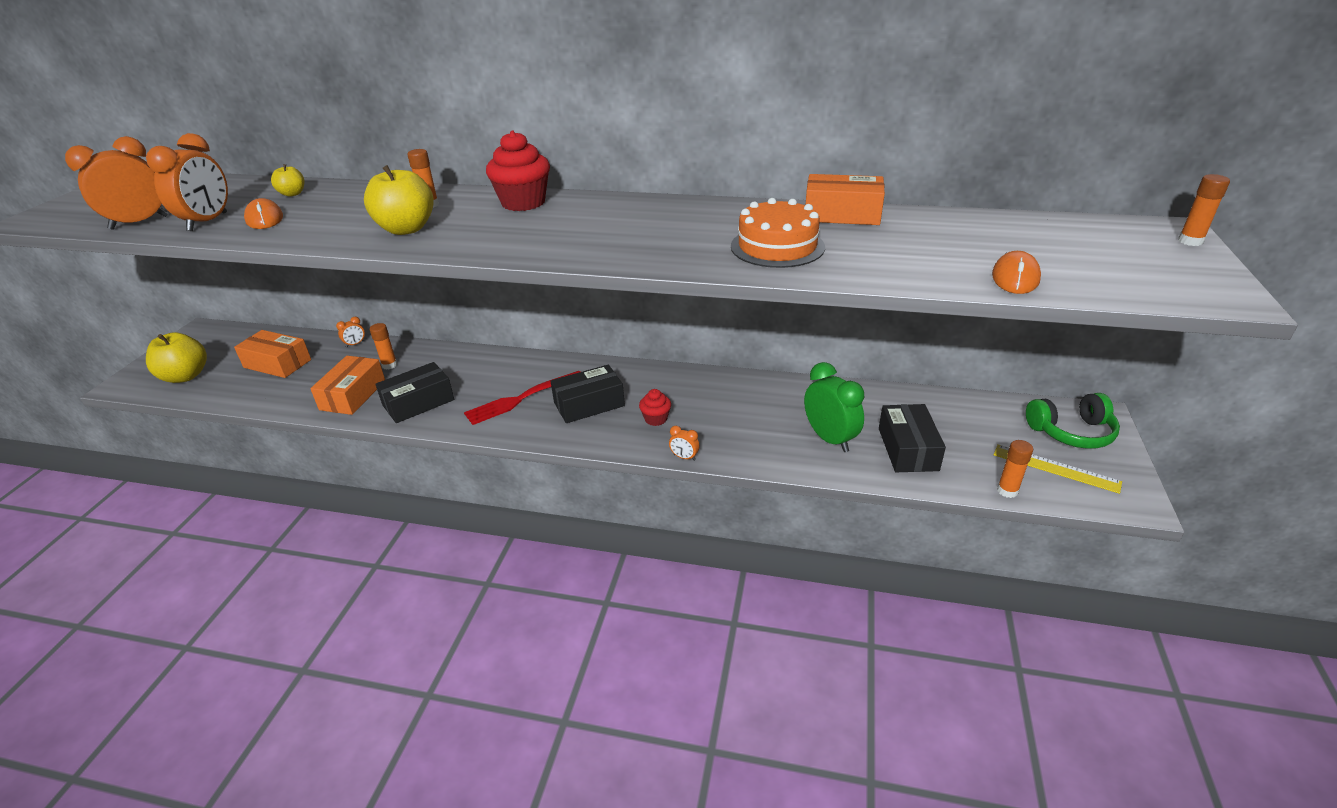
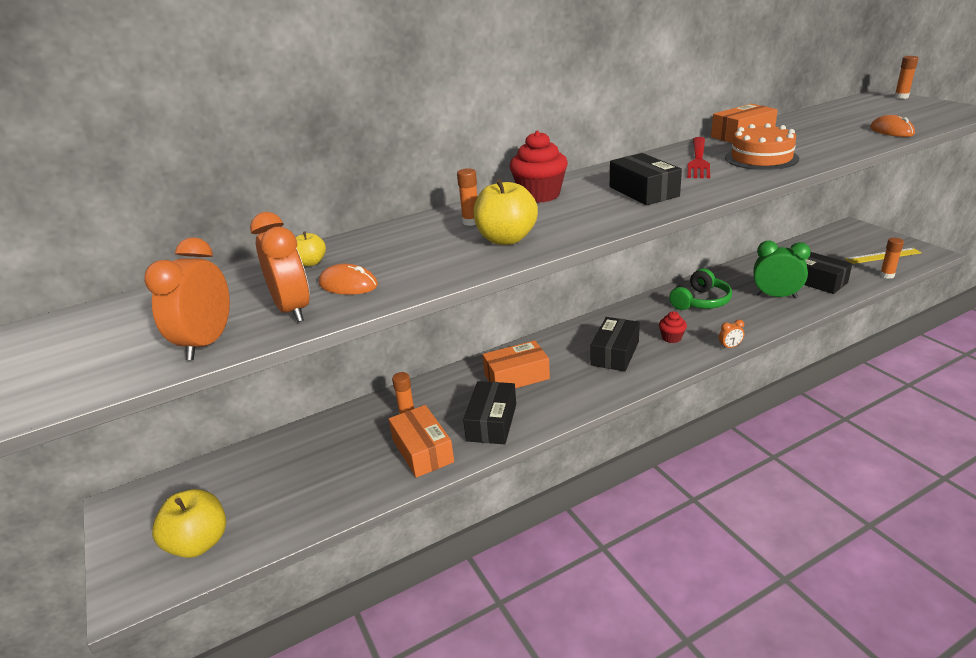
camera: 40 degrees left, 5 degrees down
orange box [234,330,311,378] -> orange box moved to [483,340,550,388]
orange clock [336,317,365,348] -> none
red fork [464,371,580,425] -> red fork moved to [687,137,710,178]
green headphones [1026,393,1120,449] -> green headphones moved to [669,268,732,310]
none -> black box [610,153,682,205]

